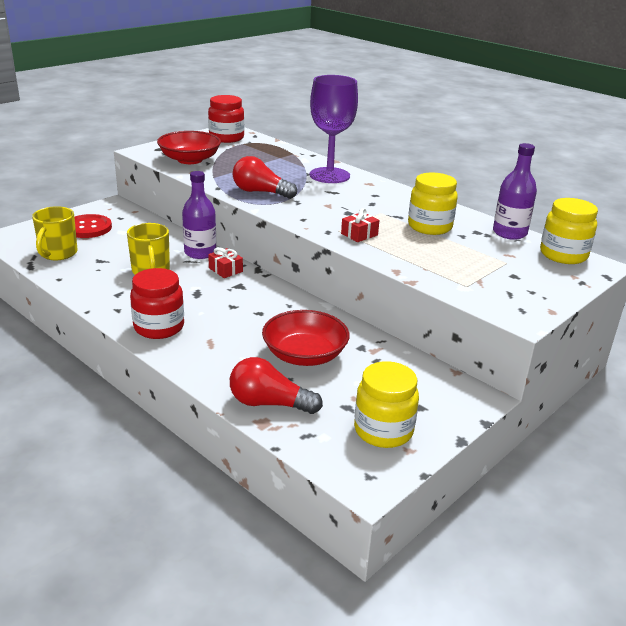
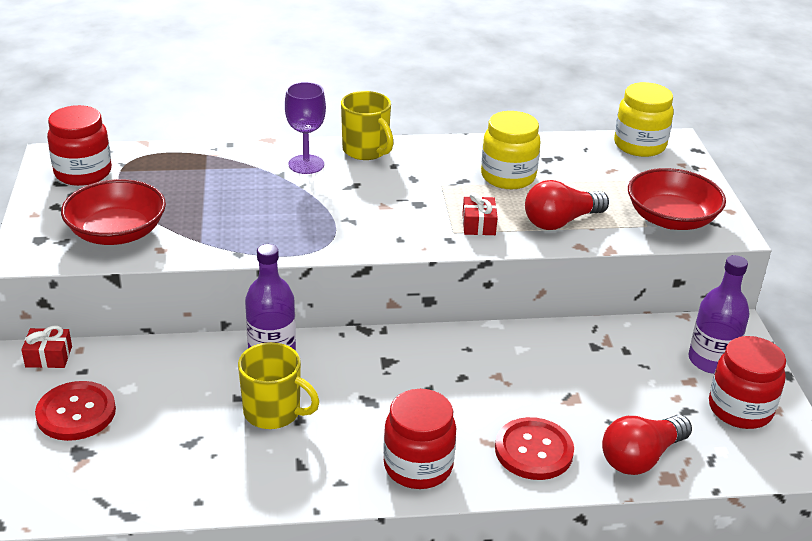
camera: 50 degrees left, 5 degrees up
yellow mug [32,206,78,260] -> yellow mug moved to [341,91,394,160]
red gift [208,247,243,278] -> red gift moved to [21,326,72,368]
red light bulb [233,156,297,199] -> red light bulb moved to [525,180,609,230]
red bowl [262,310,349,366] -> red bowl moved to [628,168,726,230]
purple goblet [310,75,358,183] -> purple goblet [285,82,326,174], size x0.62
yellow jar [354,361,419,448] -> red jar [709,336,786,429]
purple bottle [493,143,537,240] -> purple bottle moved to [689,255,749,374]
none -> red button [495,417,574,480]

